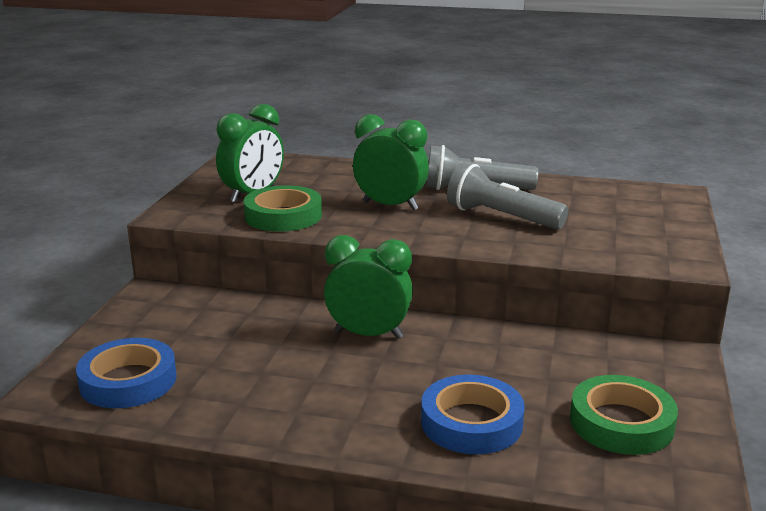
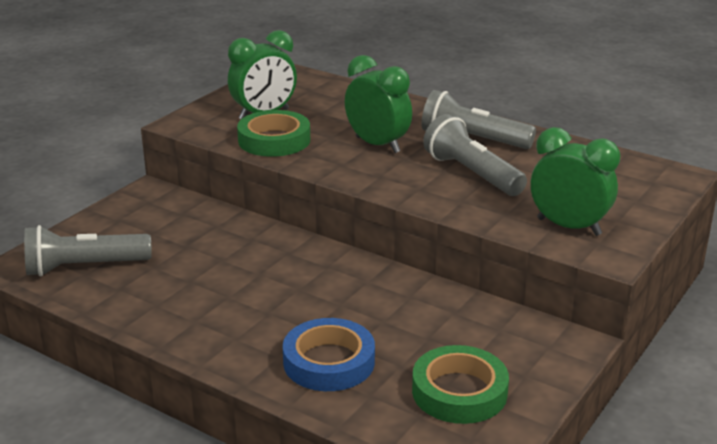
camera: 20 degrees right, 5 degrees up
blue tape [76,338,176,408] -> grey flashlight [24,225,152,276]
green clock [324,235,413,339] -> green clock moved to [531,127,620,236]

